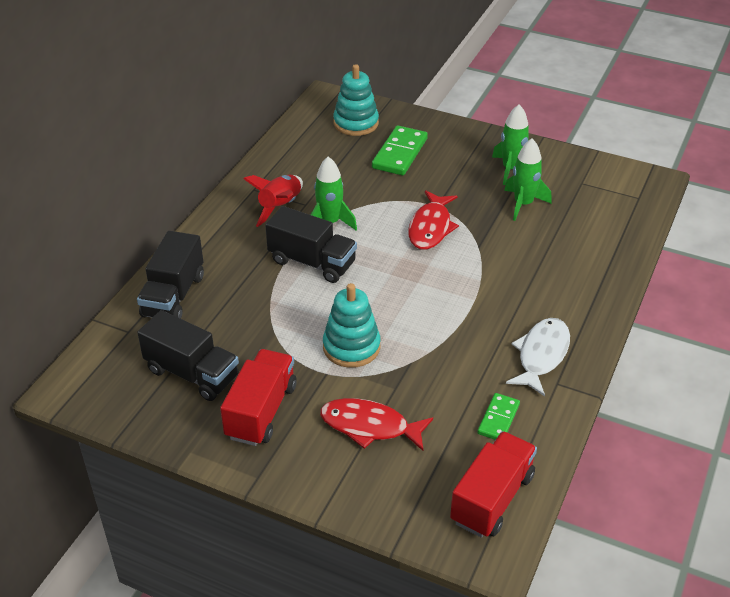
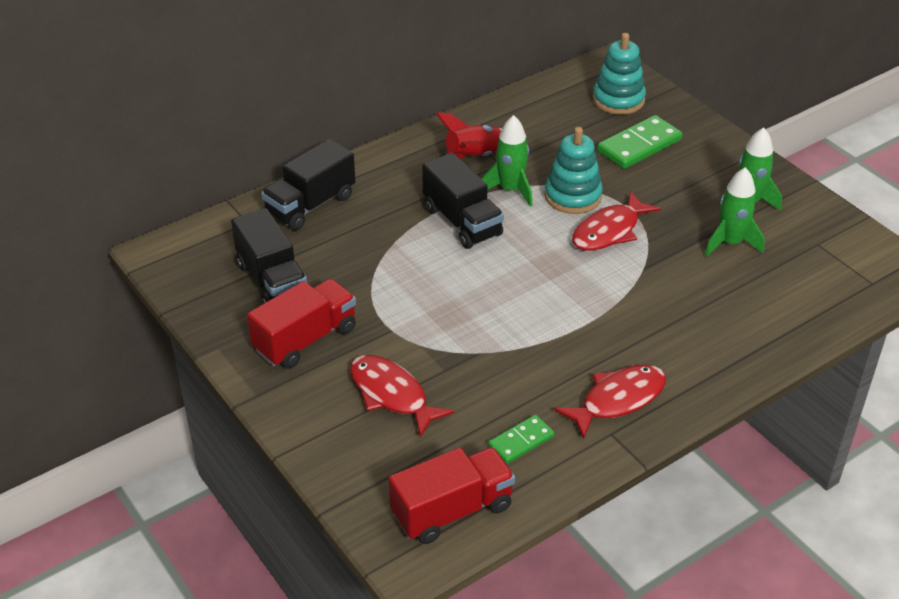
camera: 30 degrees right, 0 degrees up
turquoise stacking toy [323,283,381,368] -> turquoise stacking toy moved to [545,127,603,214]
white fish [506,318,570,396] -> red fish [554,365,666,439]

